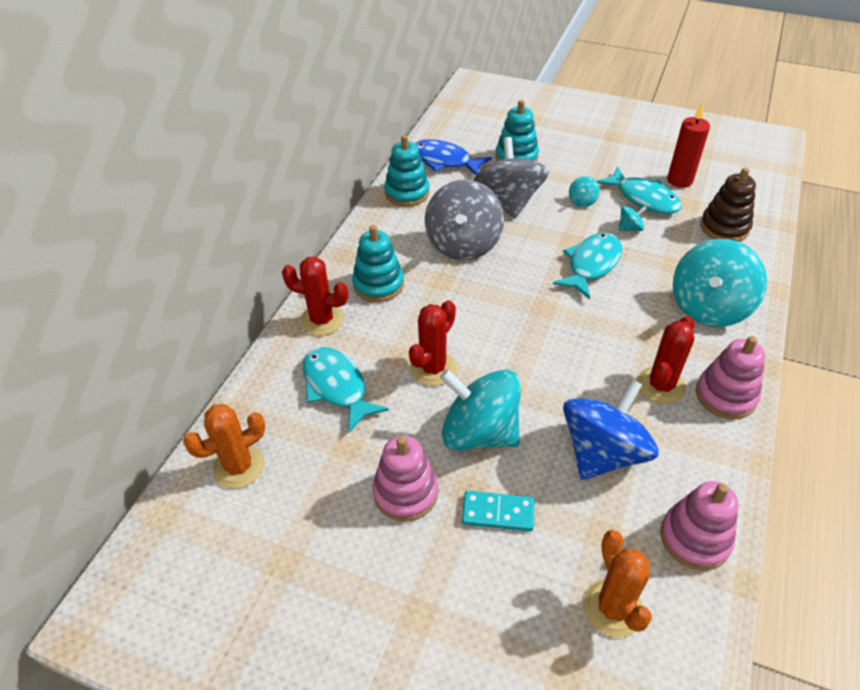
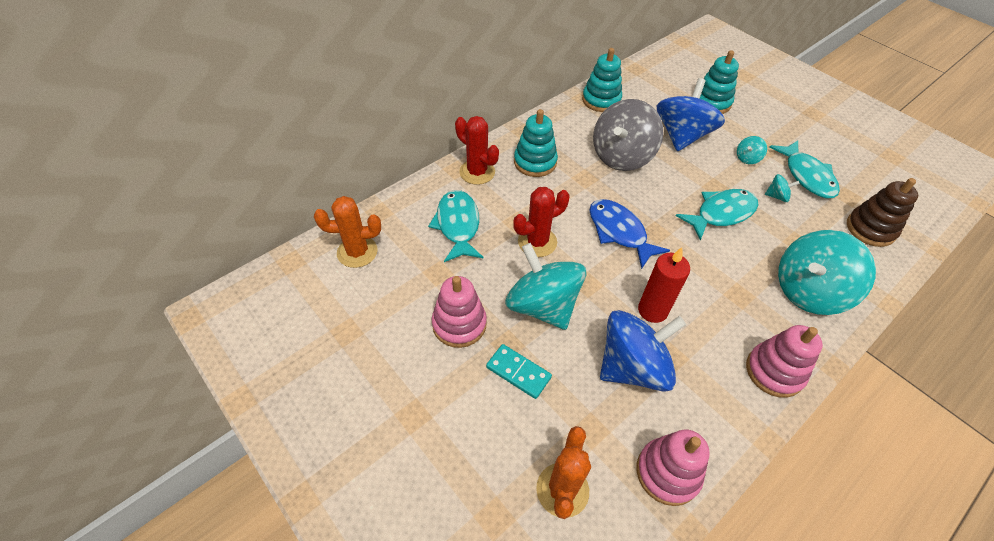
camera: 25 degrees right, 5 degrees up
blue fish [415,139,492,175] -> blue fish moved to [589,199,670,269]
grey spinning top [474,137,549,219] -> blue spinning top [657,78,725,151]
red cactus [637,316,695,404] -> none
red candle [667,103,710,188] -> red candle moved to [638,247,690,323]

